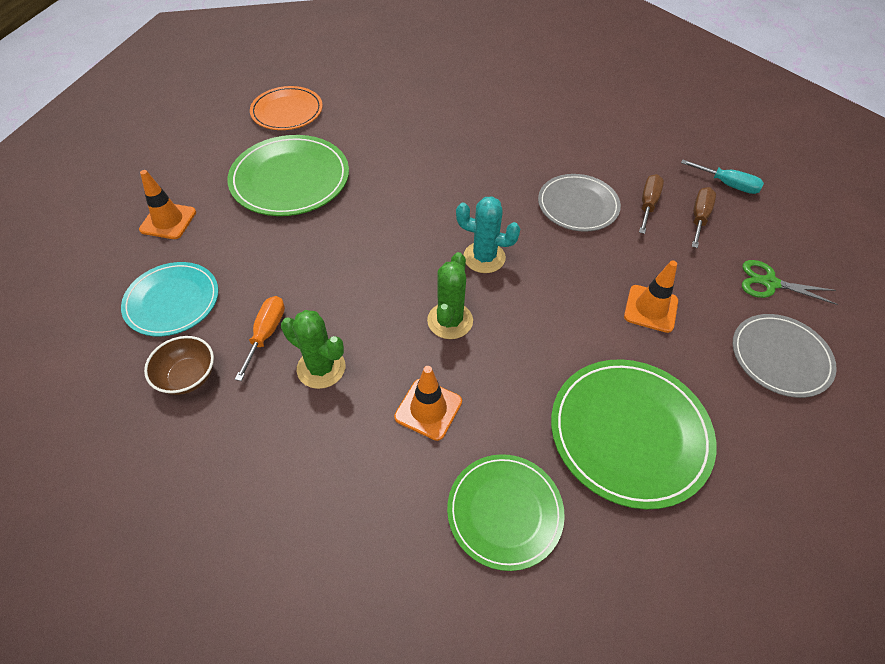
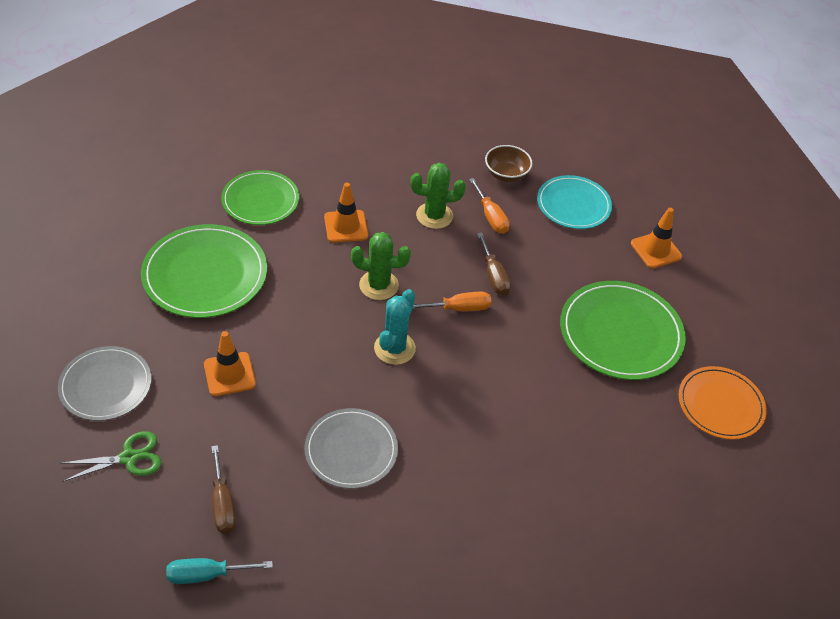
camera: 140 degrees right, 5 degrees down
green cactus [427,252,473,339] -> green cactus turned 60 degrees counterclockwise [351,232,411,300]
turquoise cactus [456,196,520,273] -> turquoise cactus turned 45 degrees counterclockwise [374,289,416,365]
brown screwdriver [639,174,664,234] -> brown screwdriver moved to [477,233,511,295]
none -> orange screwdriver [413,292,491,311]

